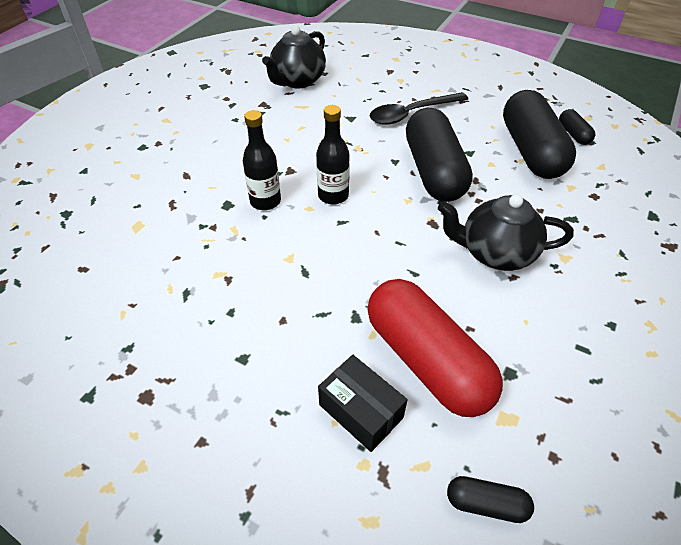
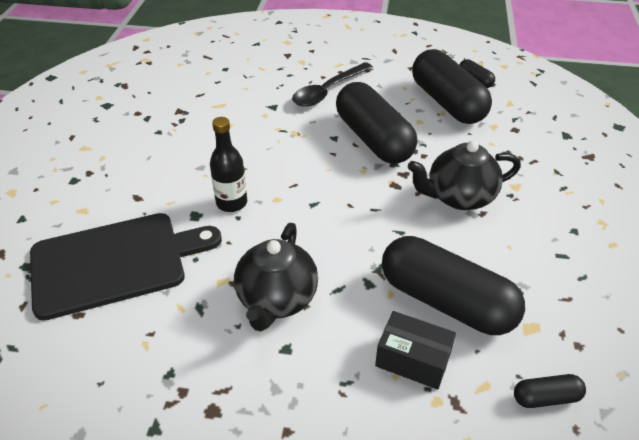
camera: 20 degrees left, 5 degrees down
black teapot [262,25,326,88] -> black teapot moved to [234,223,318,331]
black bottle [316,105,350,205] -> none
red capsule [368,279,503,417] -> black capsule [382,236,525,335]
none -> black cutting board [30,213,222,321]

